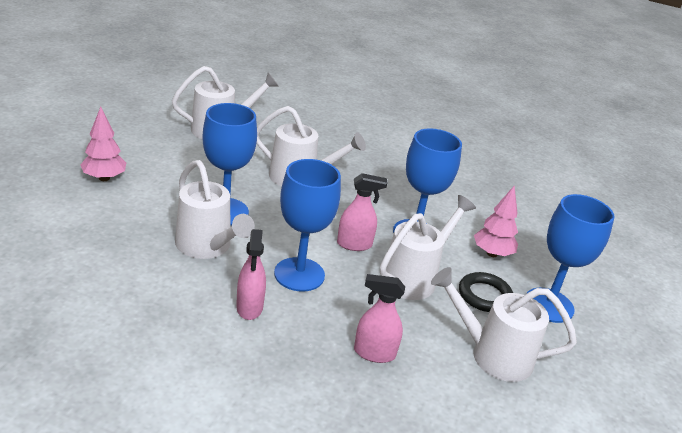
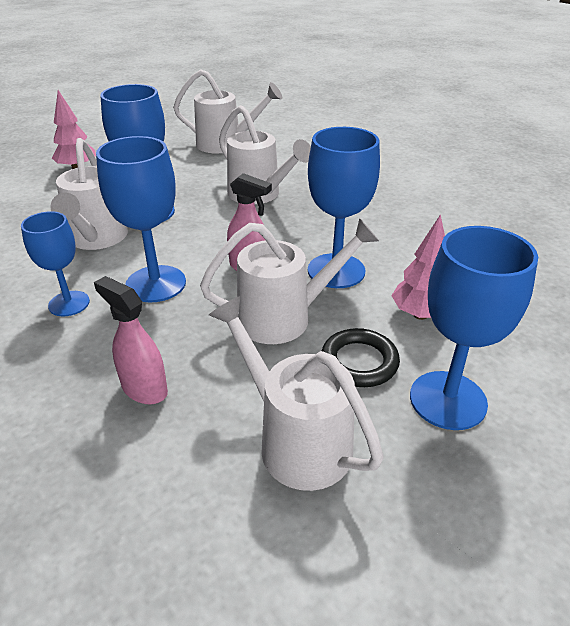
camera: 35 degrees right, 5 degrees up
pink spray bottle [236,229,266,320] -> blue goblet [21,211,90,316]

